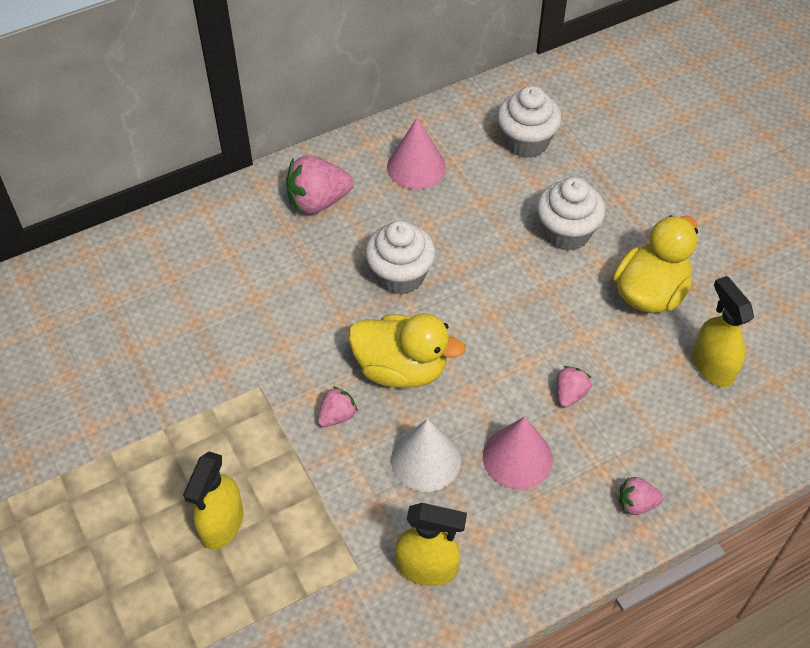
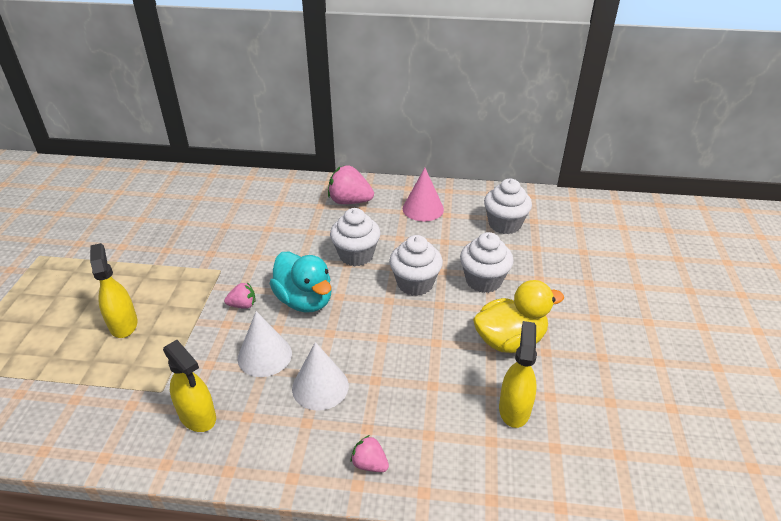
camera: 35 degrees right, 15 degrees down
yellow spray bottle [183,452,243,550] -> yellow spray bottle turned 105 degrees clockwise [90,243,137,338]
yellow duck [348,313,466,388] -> turquoise duck [270,252,332,313]
pink cone [483,416,553,489] -> white cone [292,342,349,411]
pink strawberry [557,366,592,408] -> none
none -> white cupcake [389,235,443,296]

